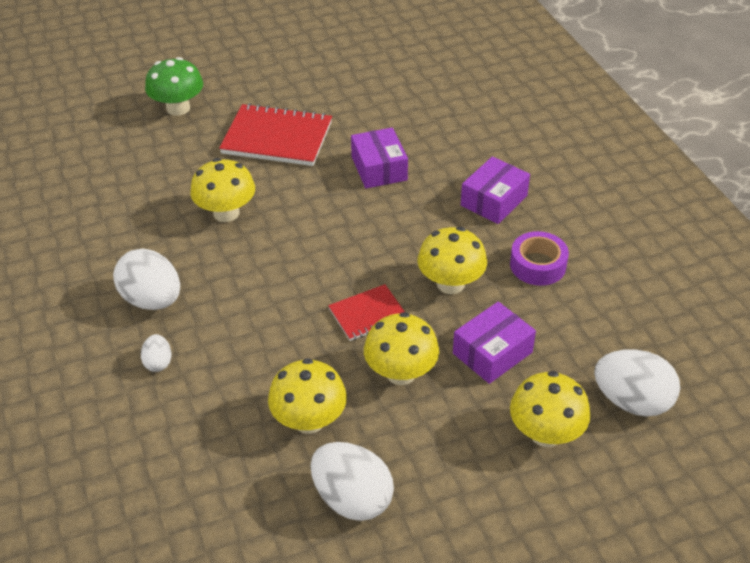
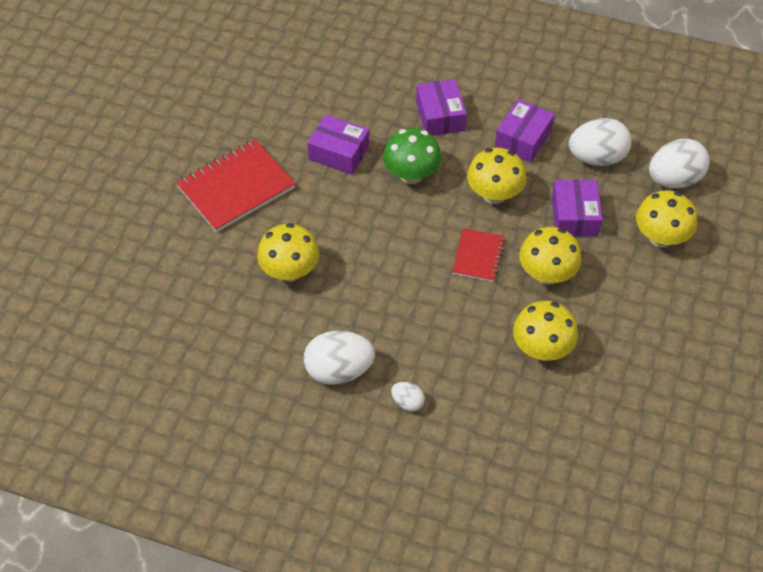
camera: 50 degrees left, 10 degrees up
green mushroom [145,57,203,116] -> green mushroom moved to [383,128,442,184]
white egg [311,442,394,521] -> white egg moved to [568,118,632,166]
purple tape [510,231,569,286] -> purple box [495,99,555,162]

